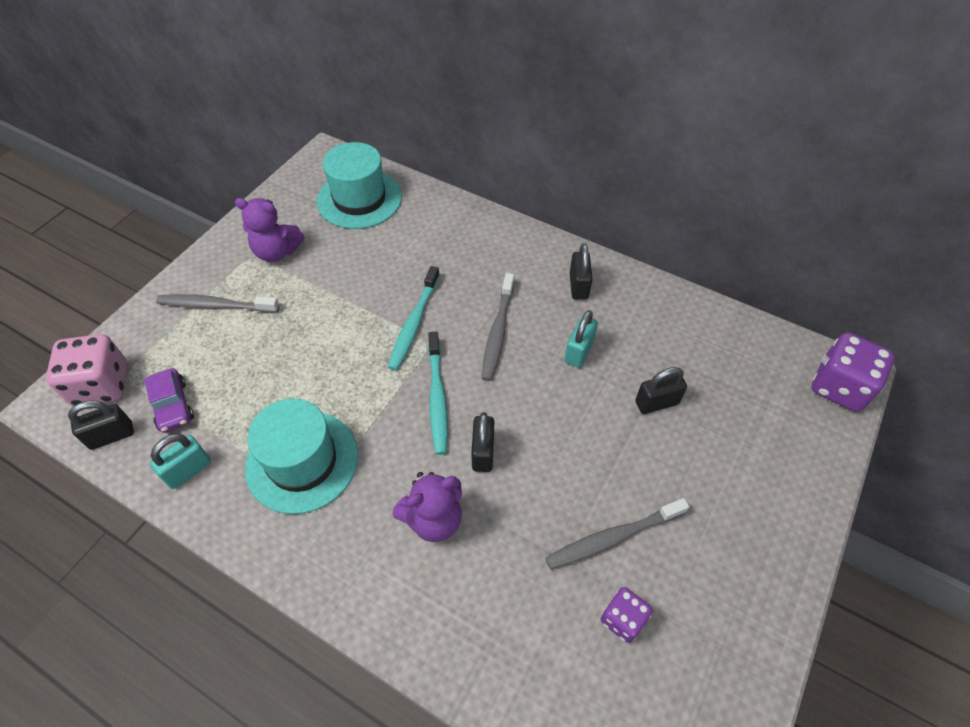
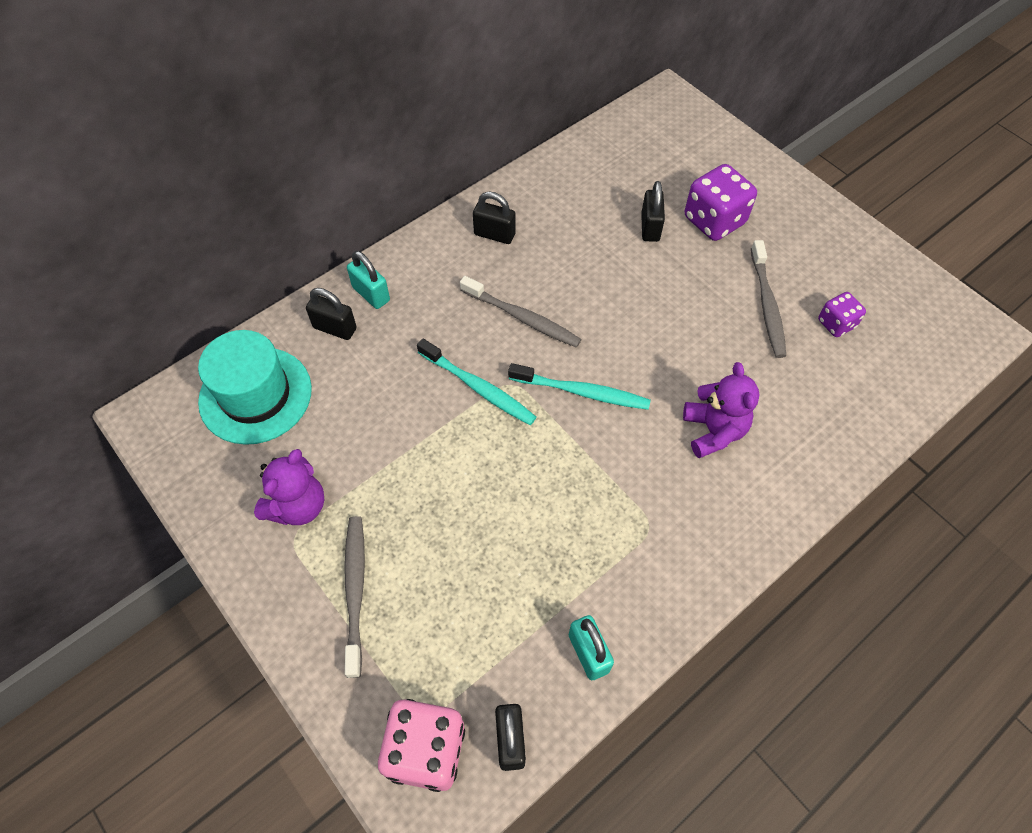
camera: 70 degrees left, 5 degrees up
purple car [144,368,194,433] -> none
grey toothbrush [156,294,279,313] -> grey toothbrush turned 150 degrees clockwise [344,516,365,678]
turquoise hat [245,399,358,514] -> none
black padlock [471,412,494,472] -> black padlock moved to [306,288,357,340]
turquoise padlock [565,310,598,368] -> turquoise padlock moved to [347,251,390,309]
purple dice [812,332,895,412] -> purple dice moved to [685,164,757,241]

